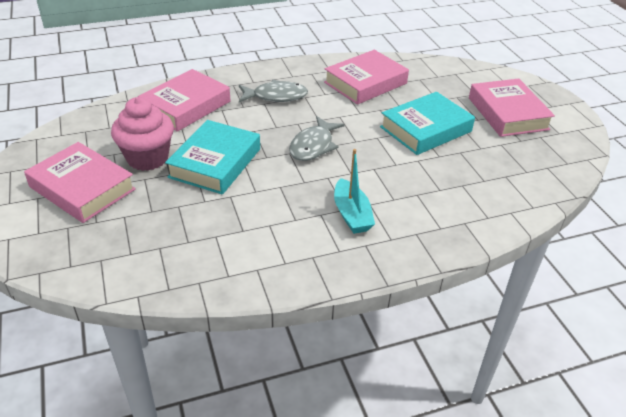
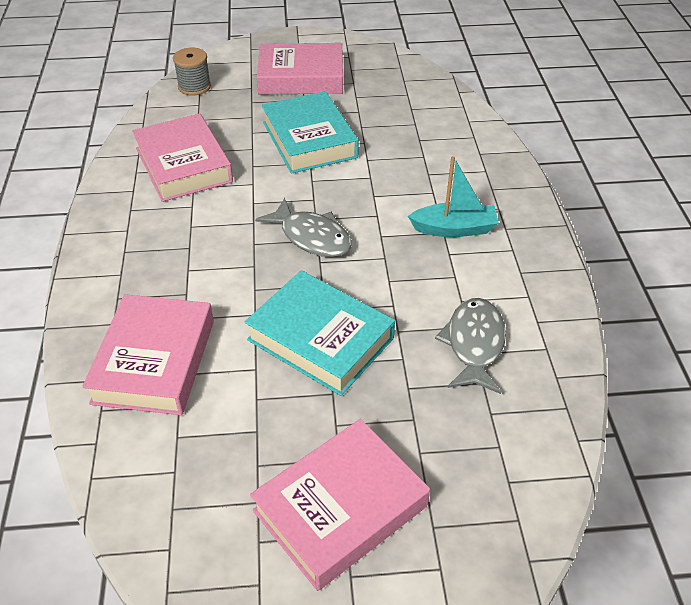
camera: 75 degrees left, 5 degrees up
pink cupcake [111,97,174,171] -> none
pink book [138,69,230,132] -> pink book turned 45 degrees clockwise [82,294,214,415]
grey fish [239,80,308,102] -> grey fish moved to [435,298,506,394]
none -> grey spool [173,48,211,95]

